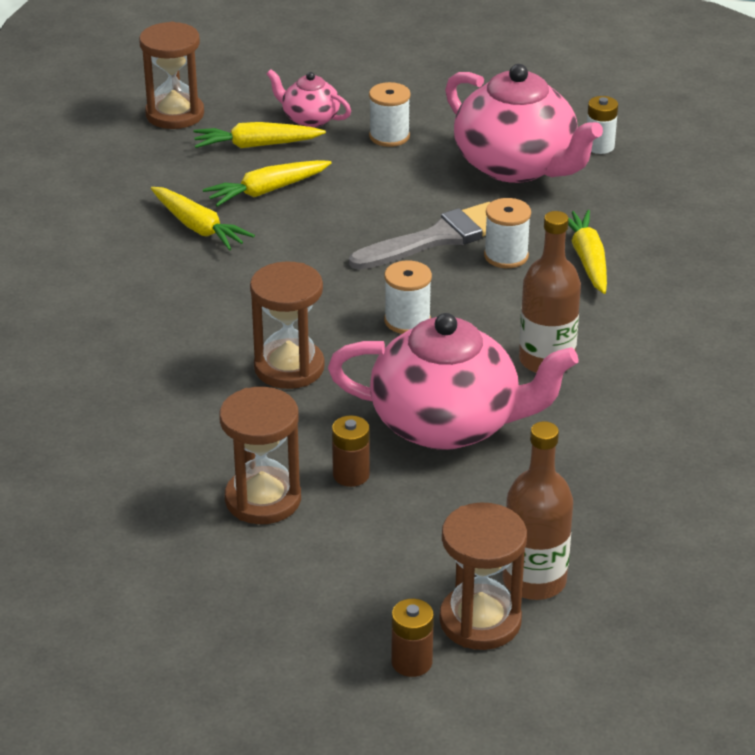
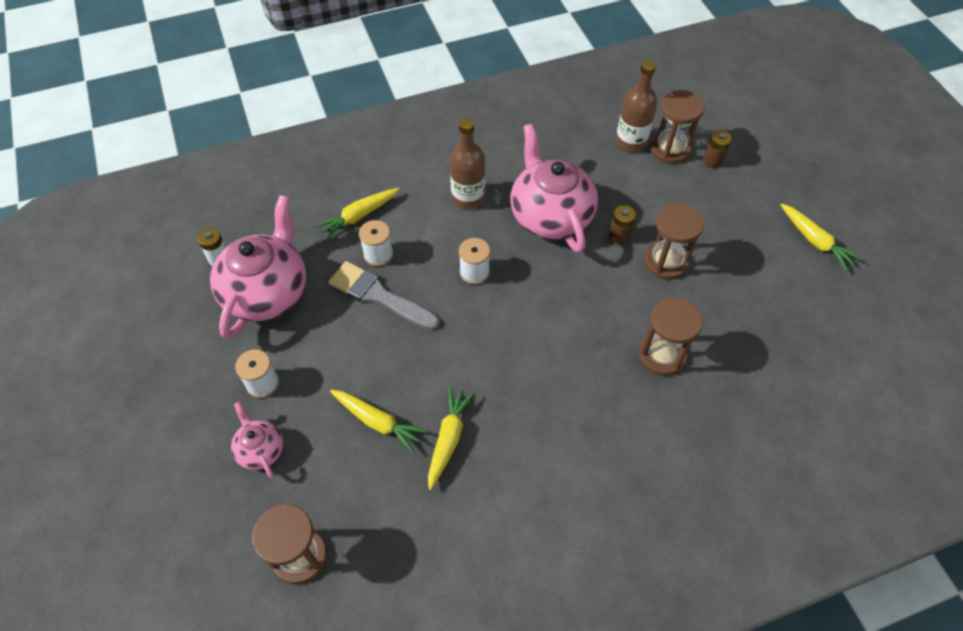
camera: 120 degrees left, 20 degrees up
yellow carrot [193,122,326,148] -> yellow carrot moved to [781,203,862,271]
brown hourglass [250,261,325,389] -> brown hourglass moved to [639,297,703,376]
pink teapot [267,69,351,127] -> pink teapot turned 150 degrees clockwise [231,402,283,478]

